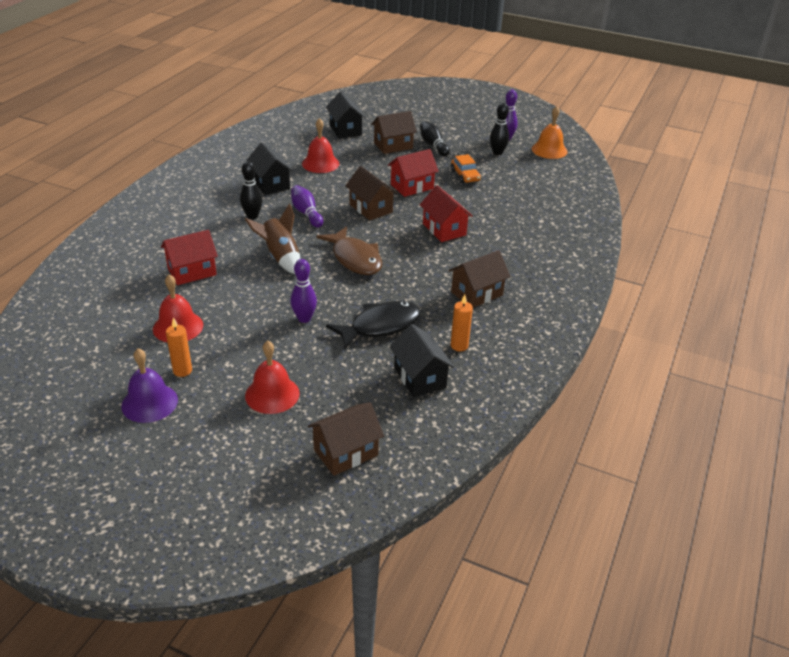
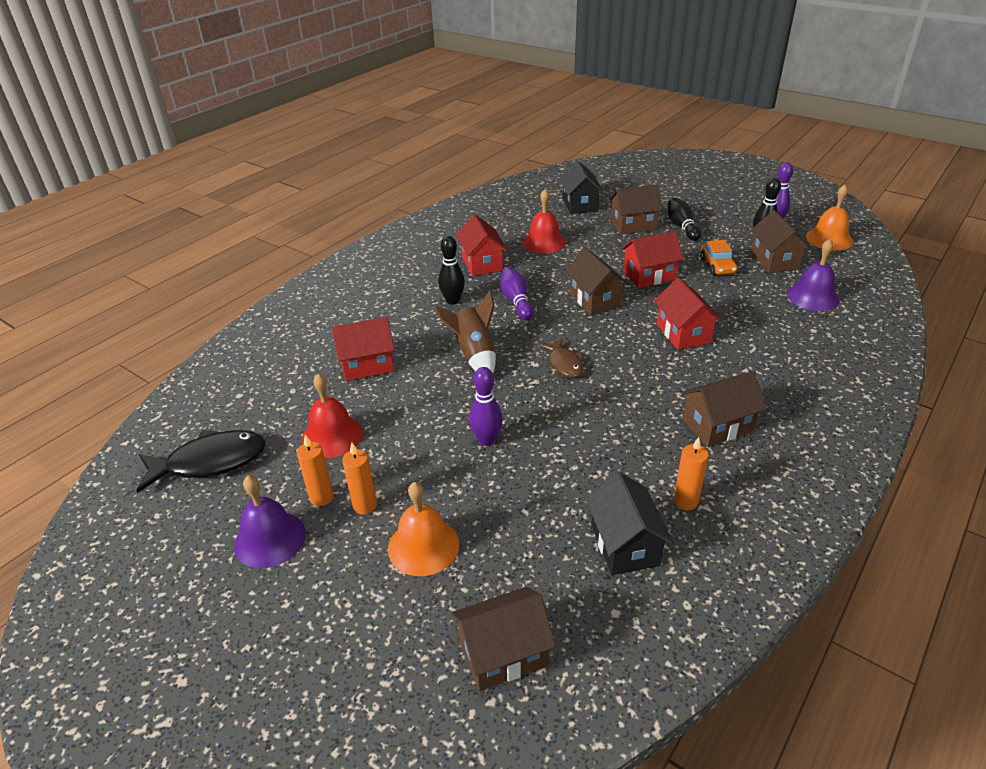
camera: 15 degrees right, 0 degrees up
red bell [245,341,300,414] -> orange bell [388,482,459,576]
black house [246,142,293,195] -> red house [456,214,507,276]
brown fish [316,226,382,275] -> brown fish [539,339,584,378], size x0.59
black fish [326,301,421,349] -> black fish moved to [136,430,266,493]
none -> orange candle [342,443,377,514]
none -> brown house [751,210,811,273]
none -> purple bell [787,239,840,311]

